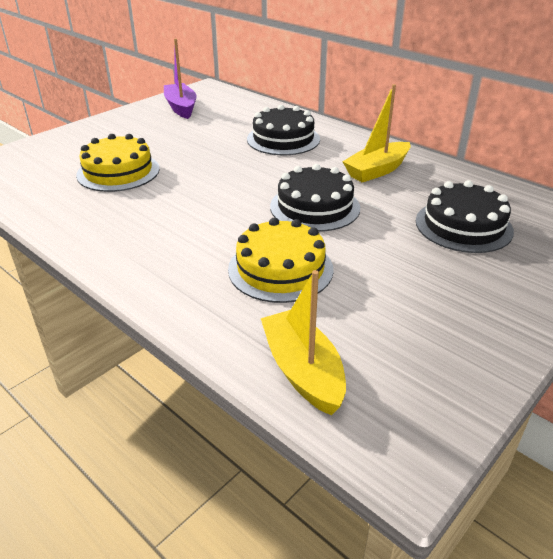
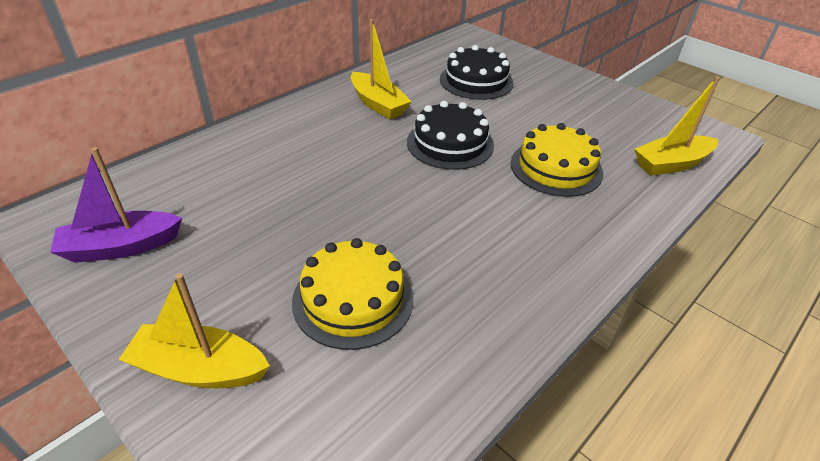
camera: 90 degrees left, 5 degrees up
black cake [247,105,320,155] -> none
none -> yellow boat [118,273,270,388]

